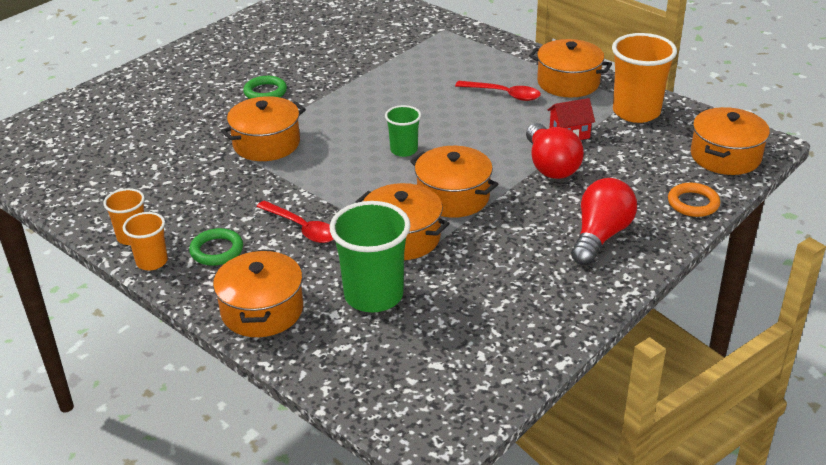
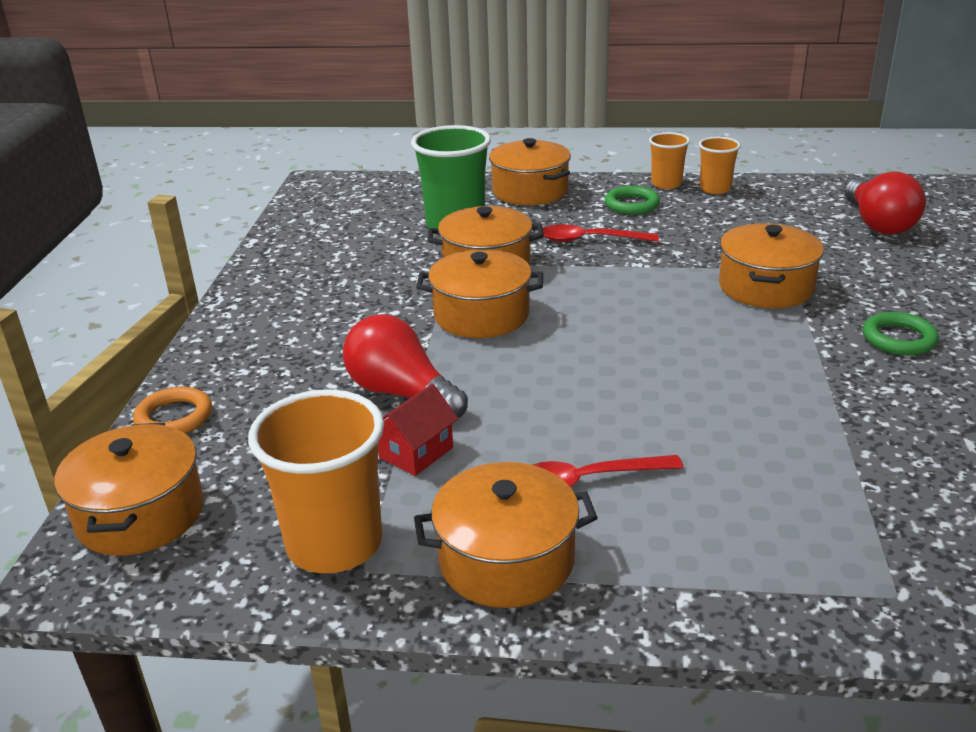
camera: 145 degrees right, 5 degrees down
green cup [385,105,421,157] -> none
red light bulb [571,178,637,265] -> red light bulb moved to [845,171,926,235]

